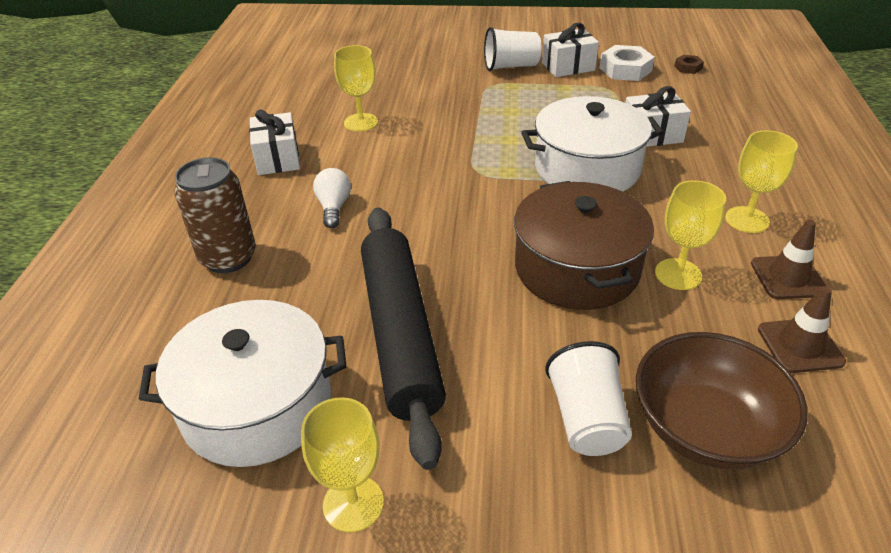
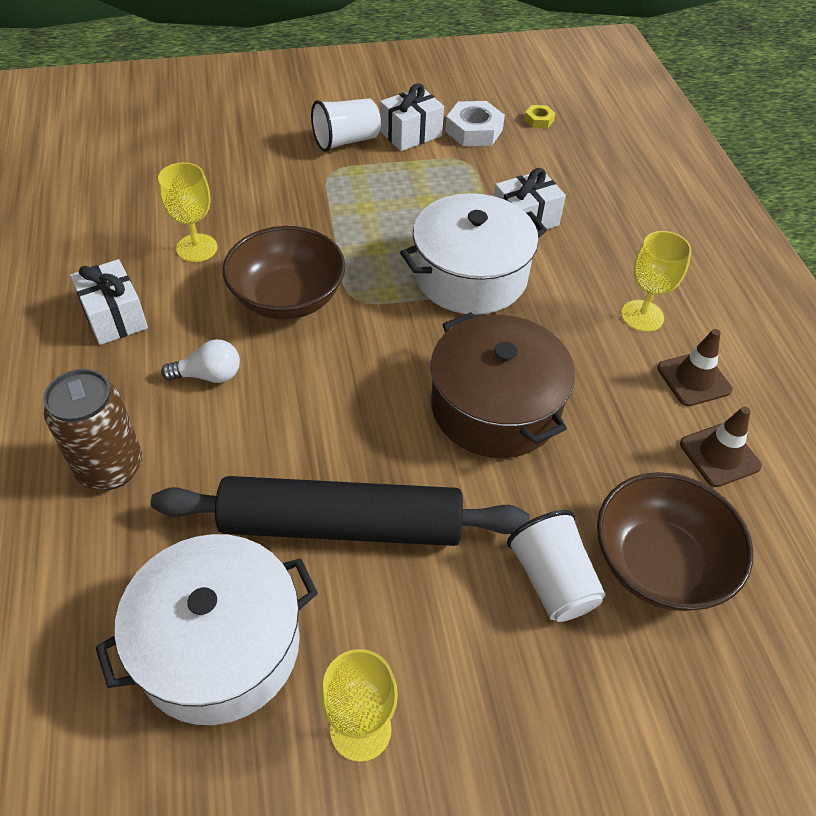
camera: 20 degrees left, 10 degrees up
white light bulb [313,168,351,228] -> white light bulb turned 105 degrees clockwise [161,339,240,383]
black rolling pin [361,208,446,470] -> black rolling pin turned 60 degrees counterclockwise [151,476,530,546]
yellow goblet [655,180,726,290] -> none
brown nut [674,55,704,74] -> yellow nut [524,105,555,128]
none -> brown bowl [223,226,345,320]

